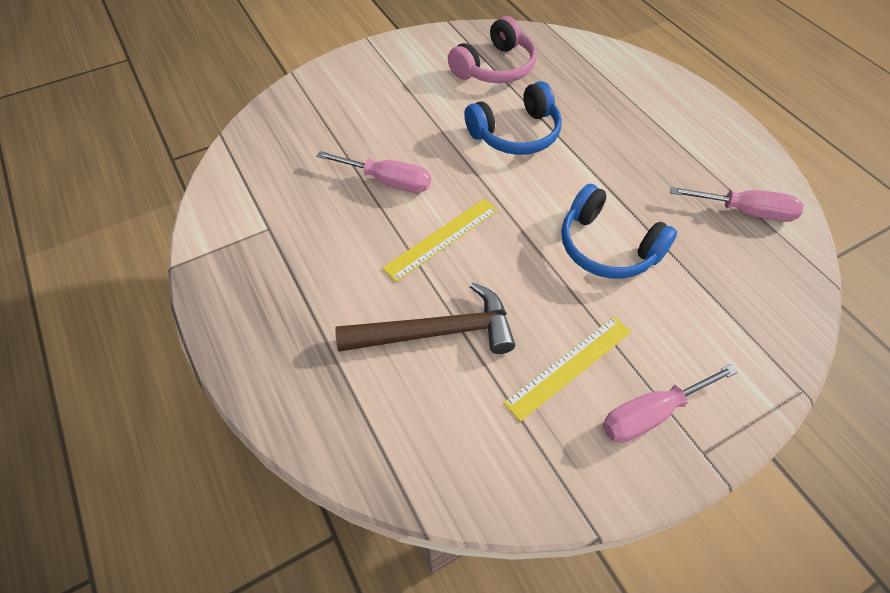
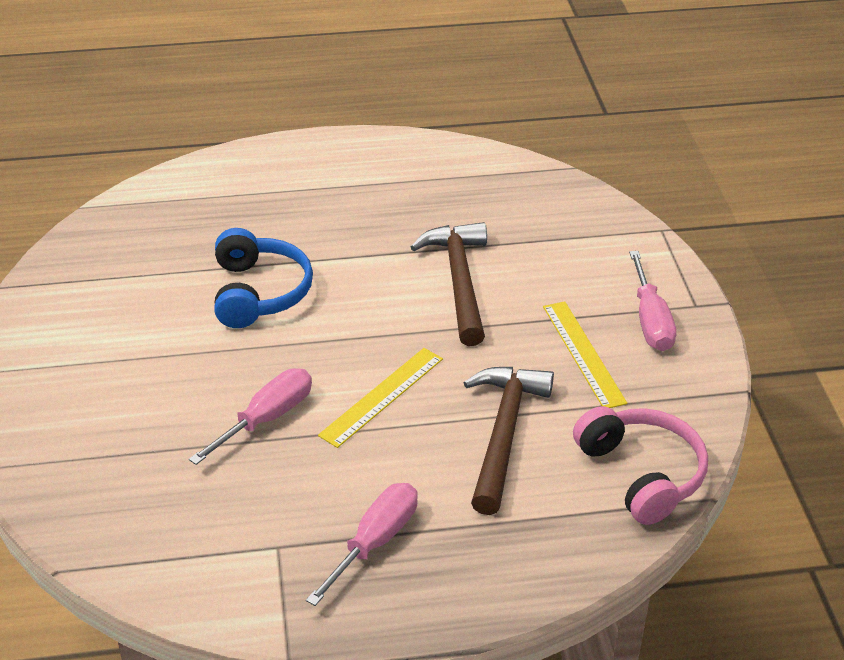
camera: 70 degrees left, 15 degrees down
yellow ruler [382,199,498,282] -> yellow ruler turned 60 degrees clockwise [318,348,443,448]
pink headphones [448,16,536,83] -> pink headphones moved to [573,406,708,525]
blue headphones [561,184,677,279] -> brown hammer [411,222,487,346]
pink screwdriver [670,187,804,222] -> pink screwdriver moved to [306,483,418,606]

